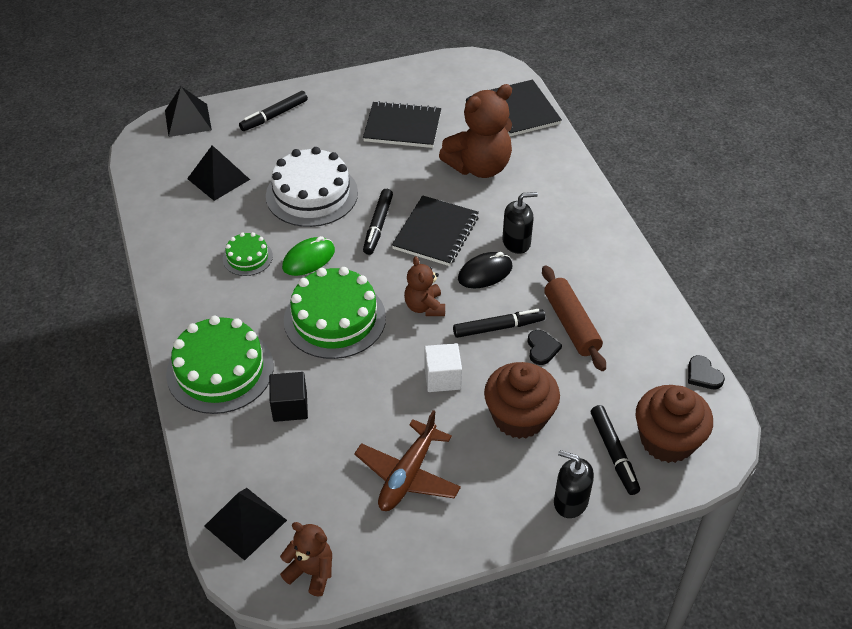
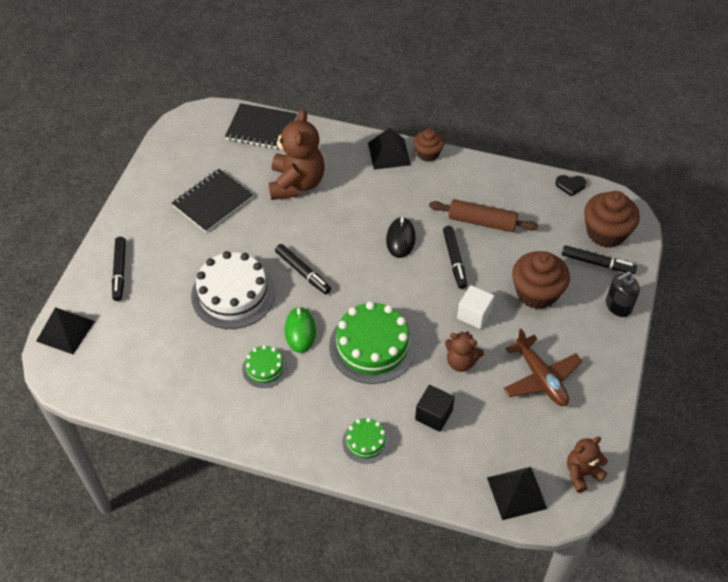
camera: 55 degrees left, 5 degrees up
green cake [166,316,273,414] -> green cake [342,418,390,464], size x0.51
black pyramid [187,145,250,201] -> black pyramid moved to [368,128,411,170]
black notebook [392,195,479,266] -> none
brown teddy bear [404,256,445,316] -> brown teddy bear moved to [445,331,484,372]
black marker [453,309,545,338] -> black marker turned 150 degrees clockwise [443,226,467,289]
black soap dispenser [502,192,538,254] -> none
black heart [527,330,562,365] -> none
none -> brown cupcake [414,129,444,162]

